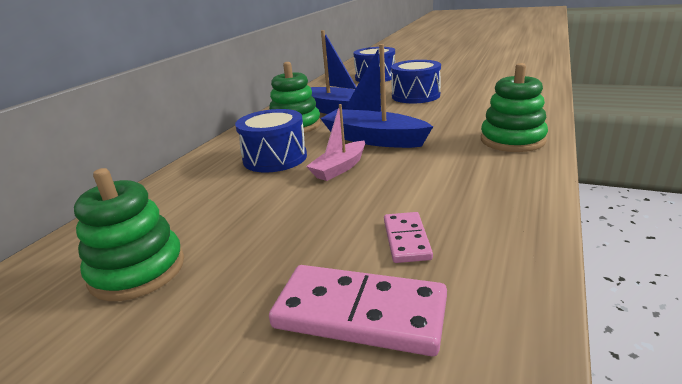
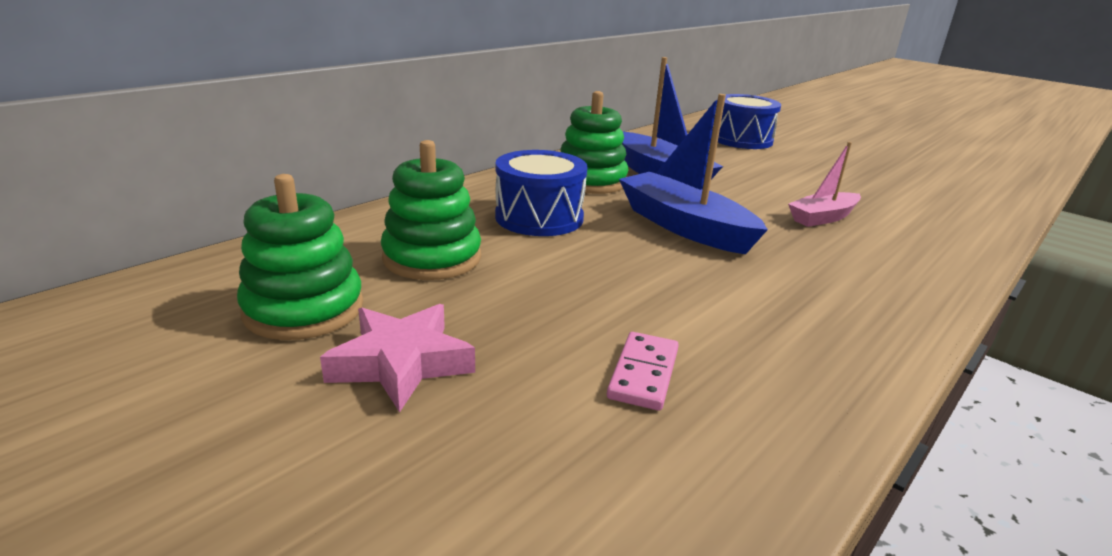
camera: 15 degrees right, 0 degrees up
pink domino [269,265,447,356] -> none
pink boat [306,104,365,181] -> pink boat moved to [788,142,861,227]
blue drum [391,60,441,103] -> none
green stacking toy [481,63,548,152] -> green stacking toy moved to [381,140,481,280]
none -> pink star [320,304,475,413]

